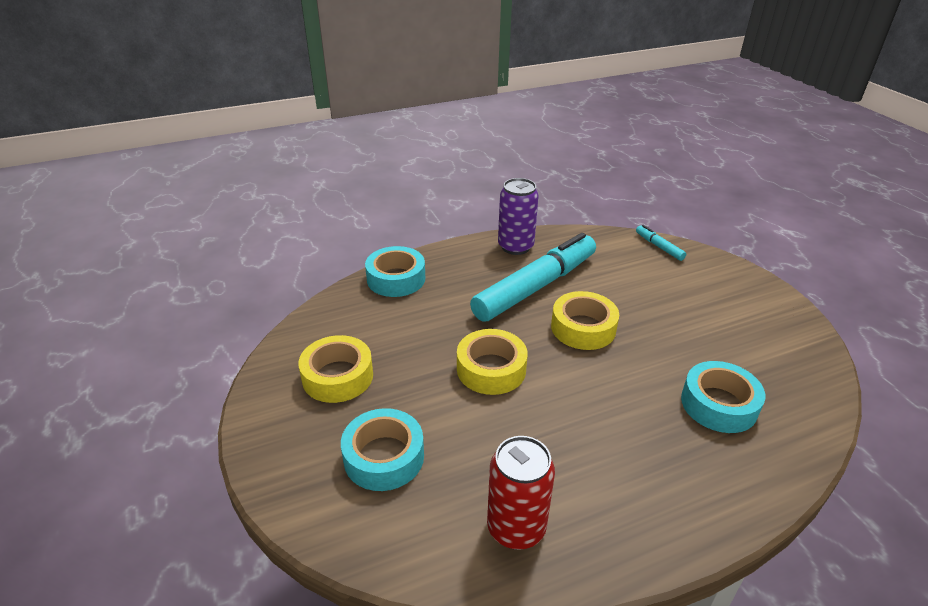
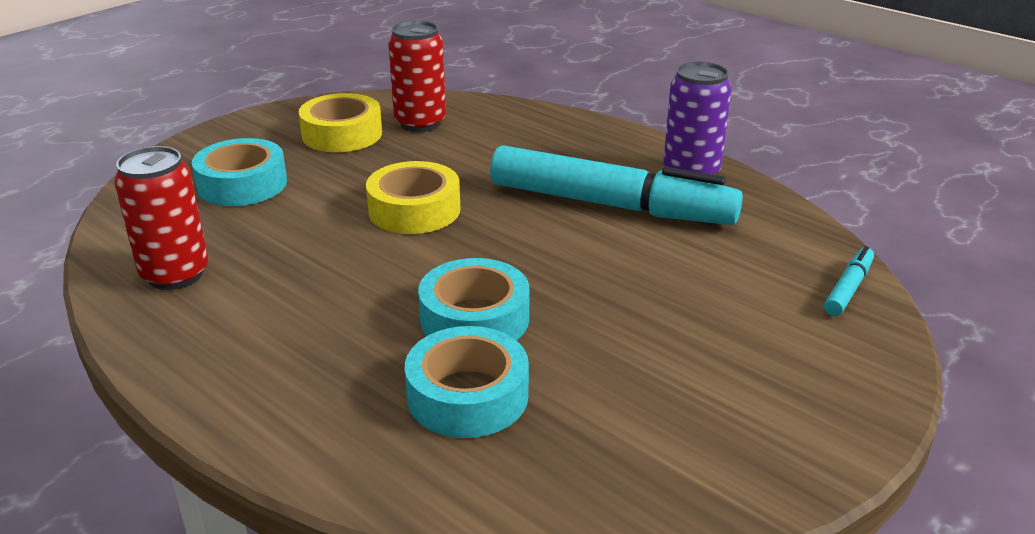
camera: 65 degrees right, 5 degrees down
turquoise tape [365,246,425,297] -> turquoise tape moved to [418,258,529,340]
yellow tape [551,291,619,350] -> none
none -> red can [388,20,446,132]

